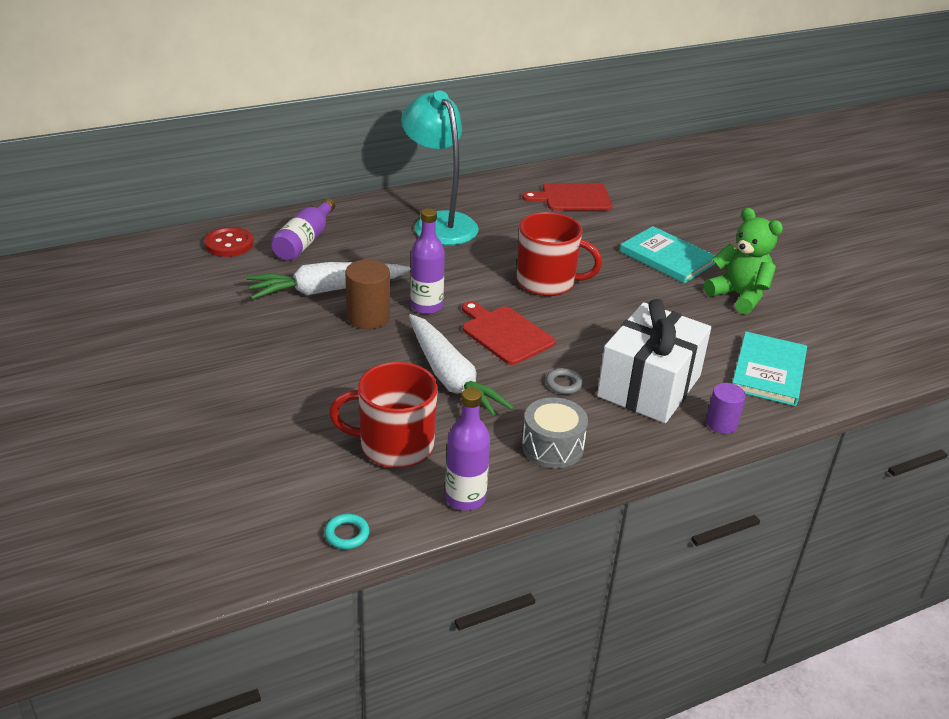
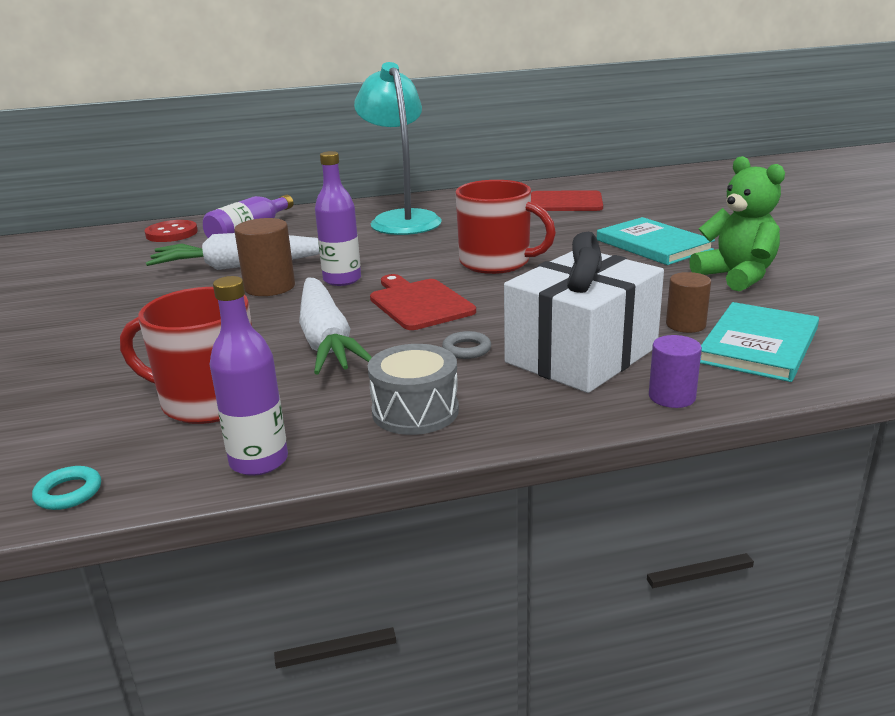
camera: 15 degrees right, 10 degrees down
none -> brown cylinder [666,272,711,333]

